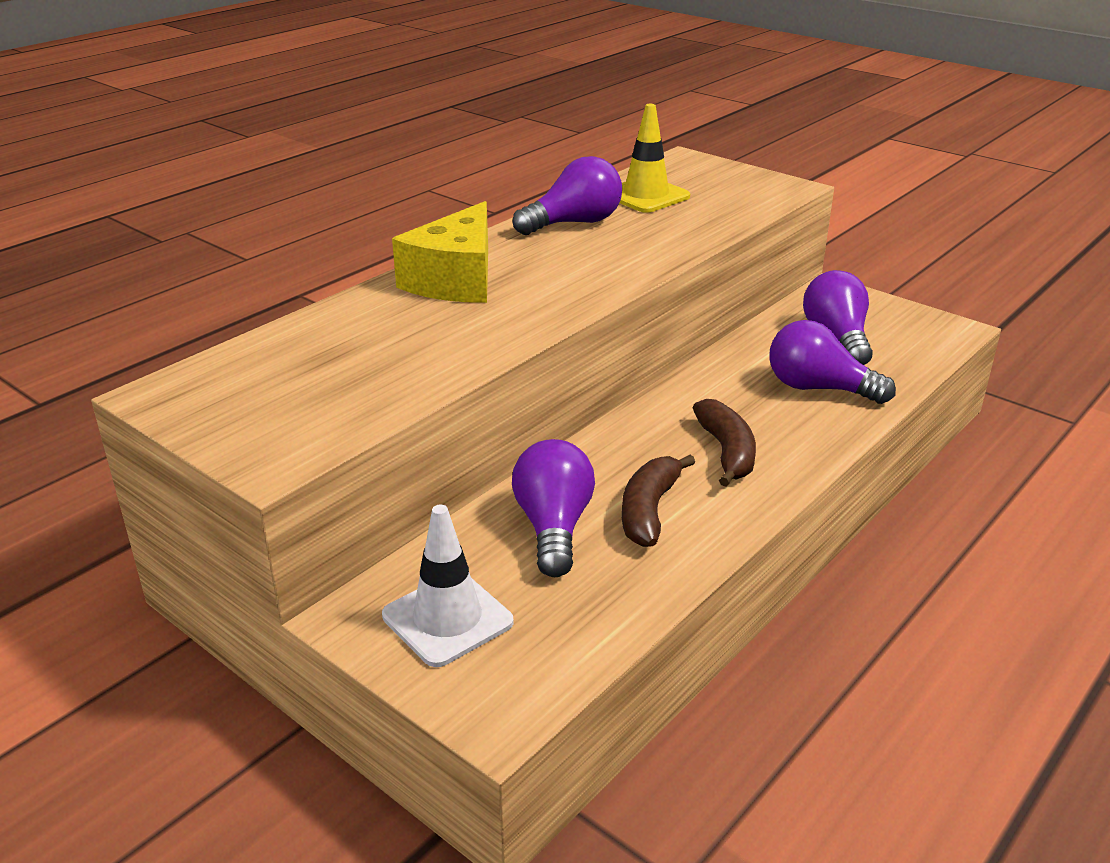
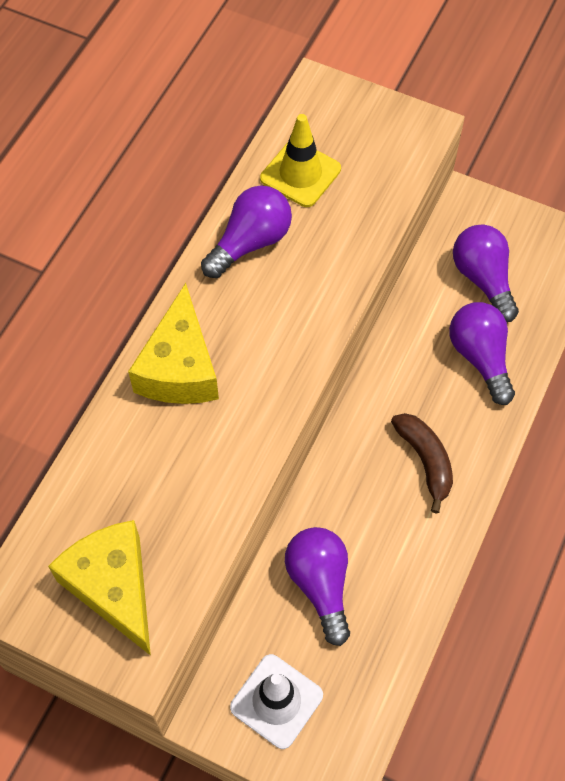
camera: 15 degrees left, 30 degrees up
brown banana [622,455,695,547] -> none
purple light bulb [769,320,896,404] -> purple light bulb turned 60 degrees clockwise [449,302,515,405]
none -> yellow cheese [48,520,151,656]

